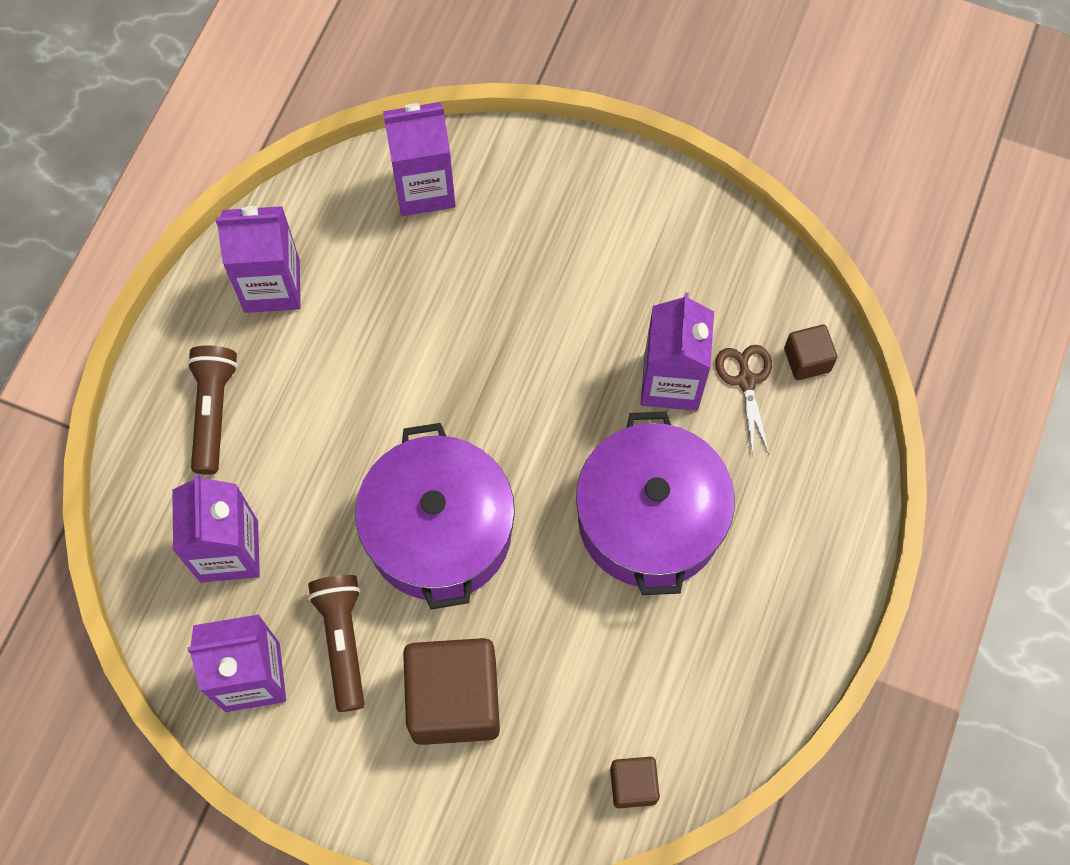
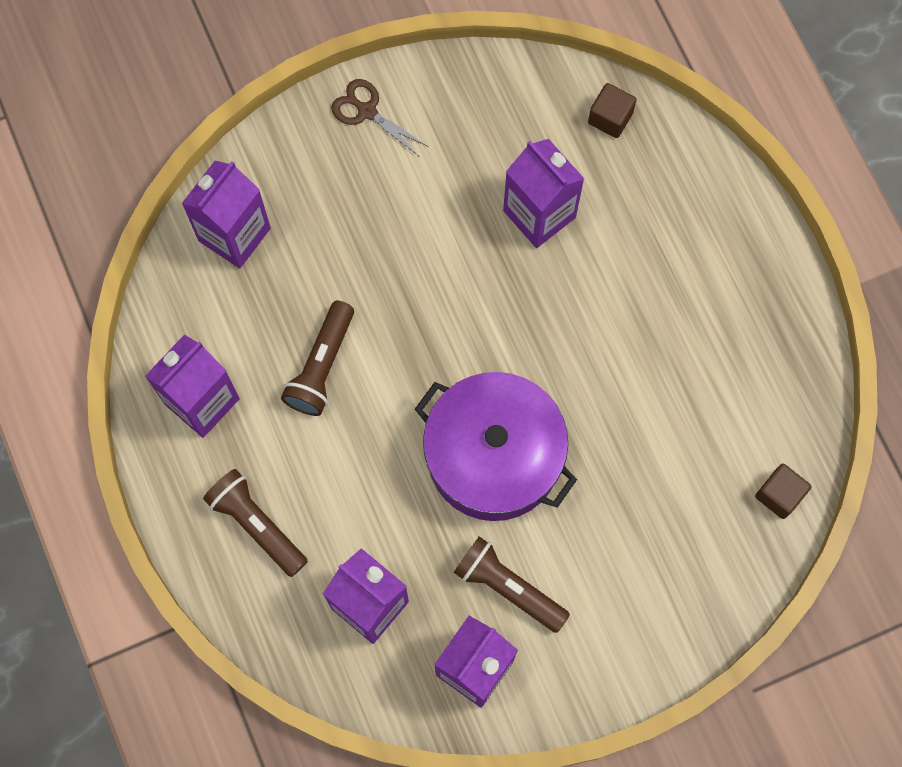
camera: 45 degrees left, 5 degrees up
brown cube [403,638,500,745] -> none
purple pot [576,412,735,595] -> none
brown scissors [715,345,772,454] -> brown scissors moved to [331,79,429,157]
none -> brown flashlight [281,301,354,416]

